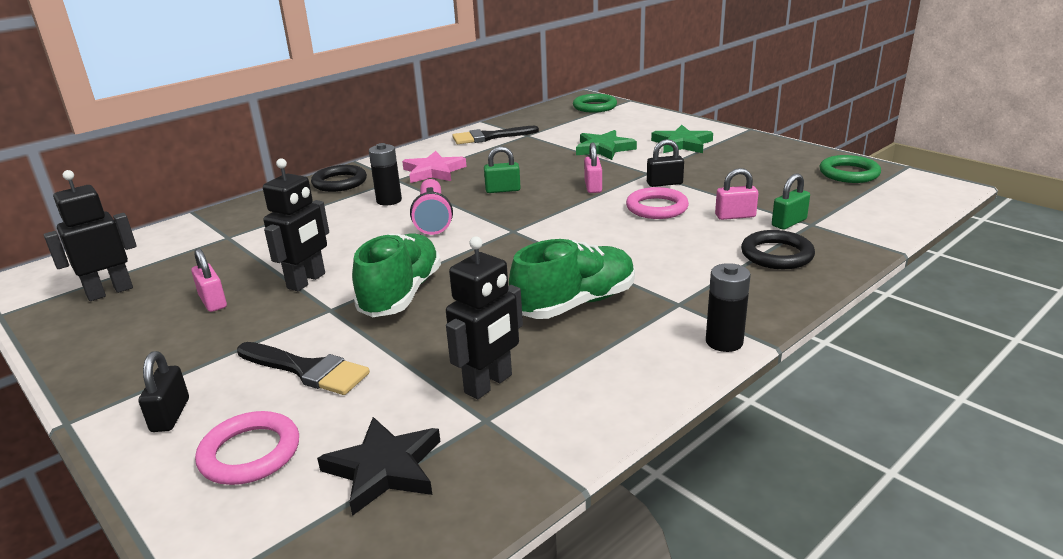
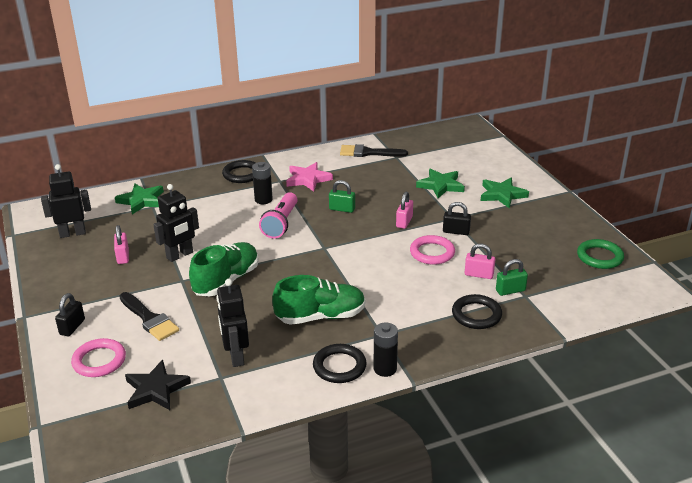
camera: 20 degrees right, 5 degrees up
black robot [446,236,523,399] -> black robot turned 105 degrees clockwise [217,279,249,367]
green ring [573,94,617,113] -> none
none -> green star [115,184,164,214]
none -> black ring [313,344,367,383]

